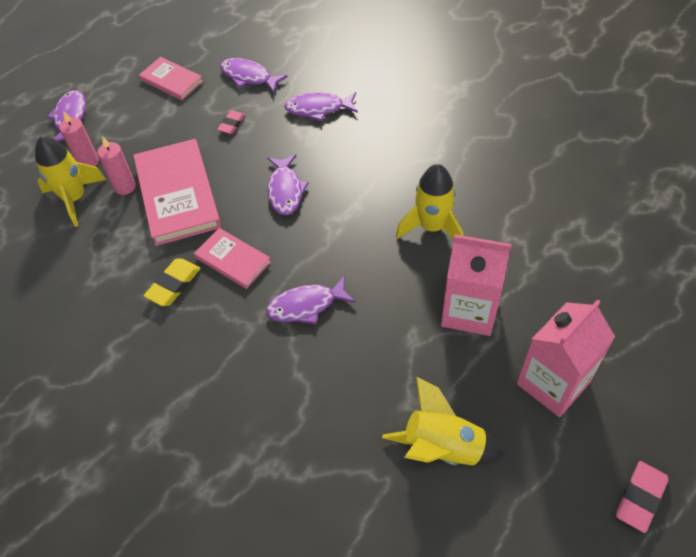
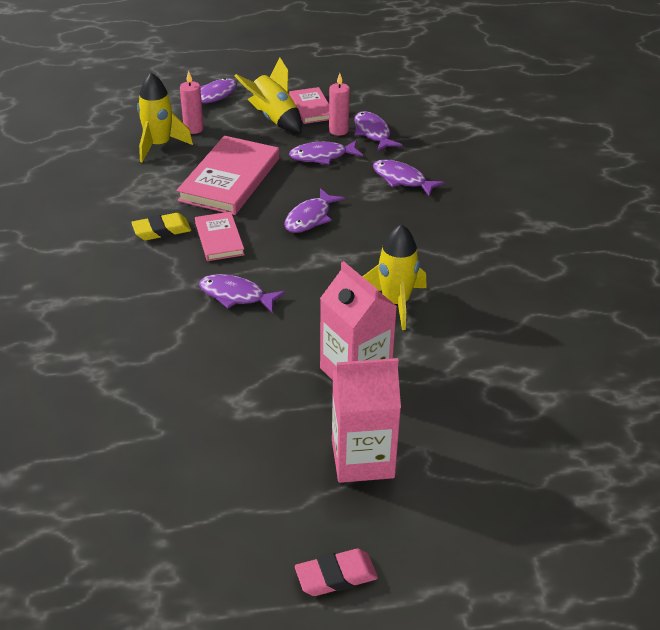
camera: 35 degrees right, 15 degrees down
pink candle [98,137,136,195] -> pink candle moved to [329,73,350,136]
pink eraser [217,110,245,134] -> purple fish [289,140,363,165]
yellow rocket [382,377,505,466] -> yellow rocket moved to [235,57,302,133]

